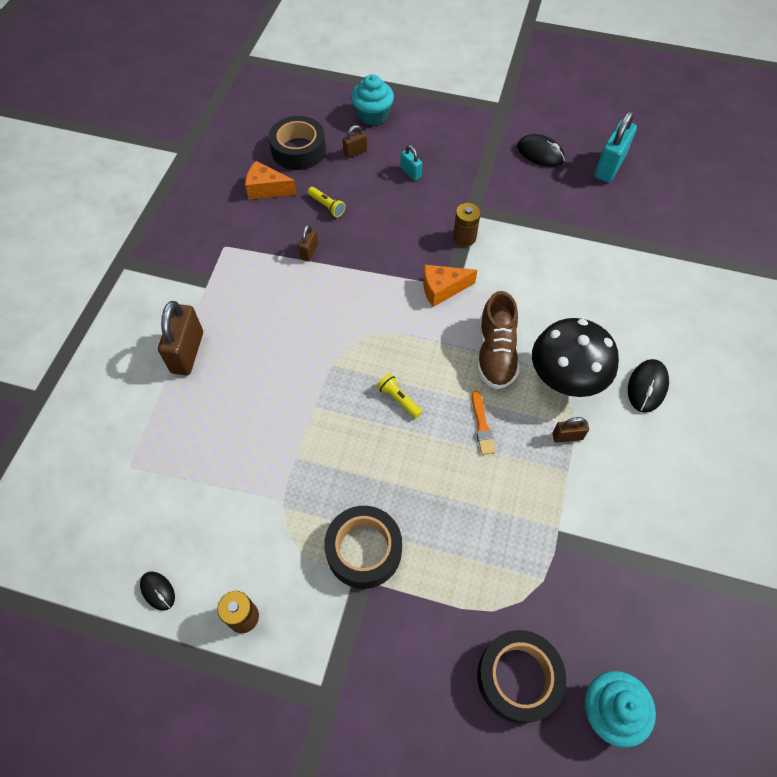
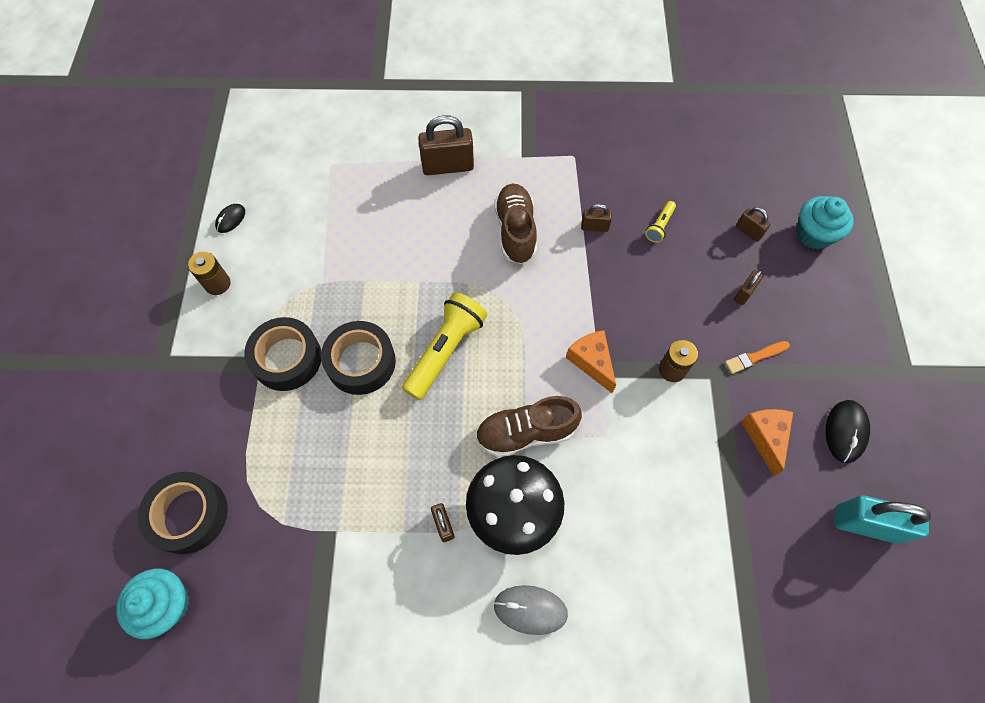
camera: 75 degrees right, 5 degrees up
orange cheese [245,161,297,200] -> orange cheese moved to [741,409,793,476]
black tape [269,116,326,170] -> black tape moved to [321,321,396,395]
yellow flashlight [377,373,422,418] -> yellow flashlight [402,292,487,400], size x2.11
turquoise padlock [400,145,422,181] -> brown padlock [734,270,764,305]
orange brush [472,390,496,455] -> orange brush moved to [725,341,790,374]
black mouse [628,359,669,413] -> grey mouse [494,585,568,635]
none -> brown shoe [494,184,537,264]

